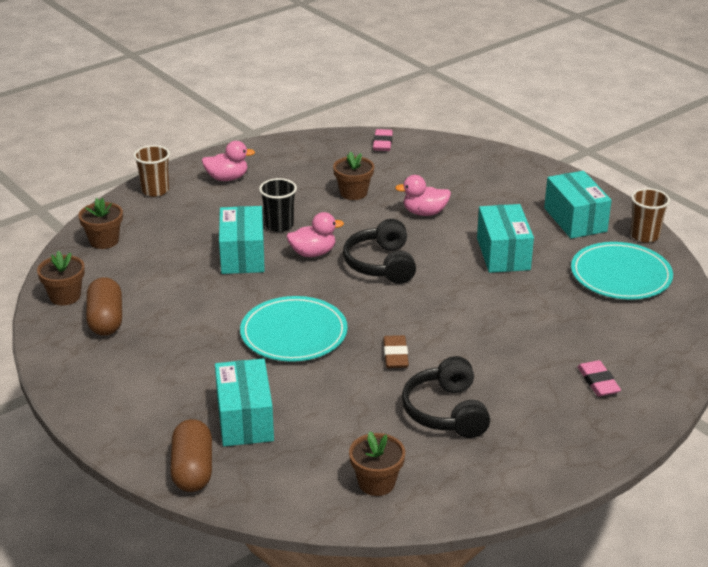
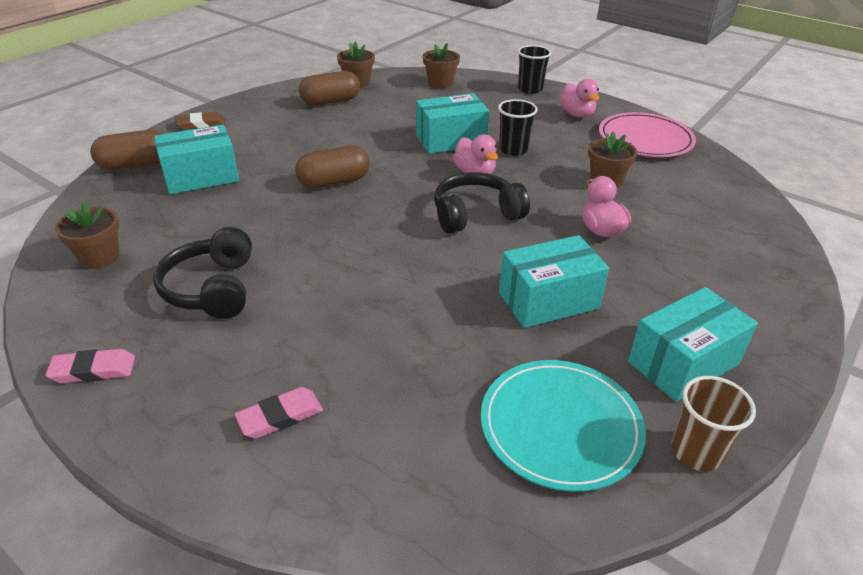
camera: 75 degrees right, 5 degrees up
brown cup [134,145,170,197] -> black cup [518,45,551,94]
turquoise plate [240,296,348,362] -> brown capsule [295,145,370,189]
pink eraser [373,129,393,151] -> pink eraser moved to [45,349,135,383]
brown eraser [383,335,409,368] -> brown eraser moved to [175,112,225,130]
black headphones [402,356,490,438] -> black headphones turned 75 degrees counterclockwise [153,227,252,319]
none -> pink plate [599,112,696,157]

